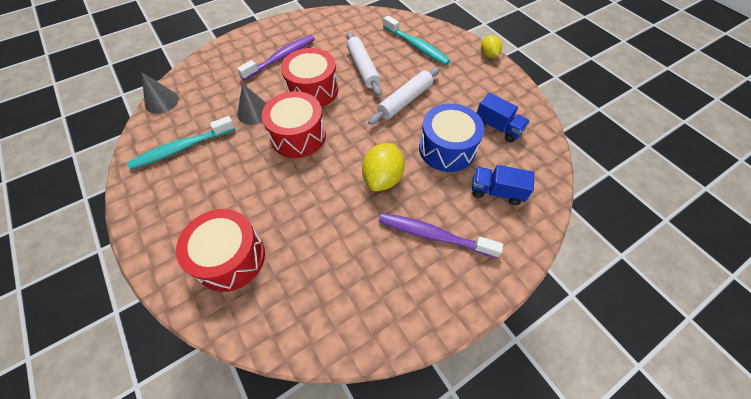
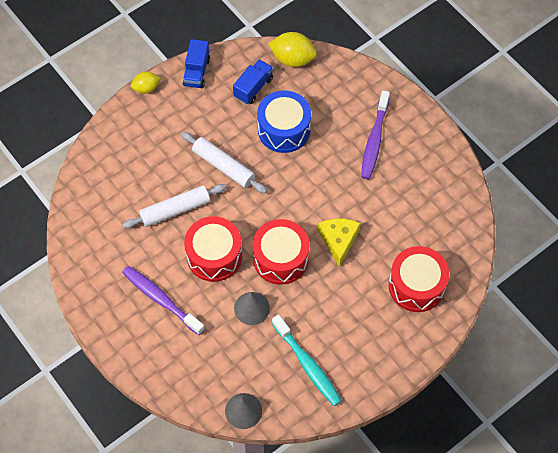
camera: 95 degrees left, 5 degrees up
yellow lemon [362,143,405,191] -> yellow lemon moved to [268,32,317,67]
turquoise toothbrush [383,15,450,65] -> none
blue truck [472,165,534,205] -> blue truck moved to [183,39,210,88]
none -> yellow cheese [318,219,360,267]

